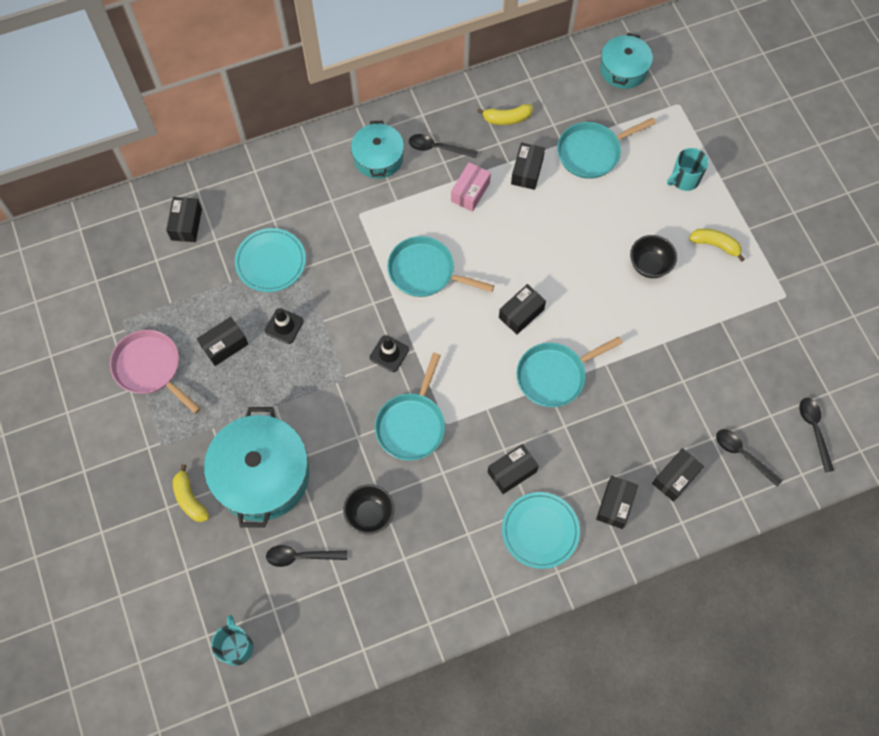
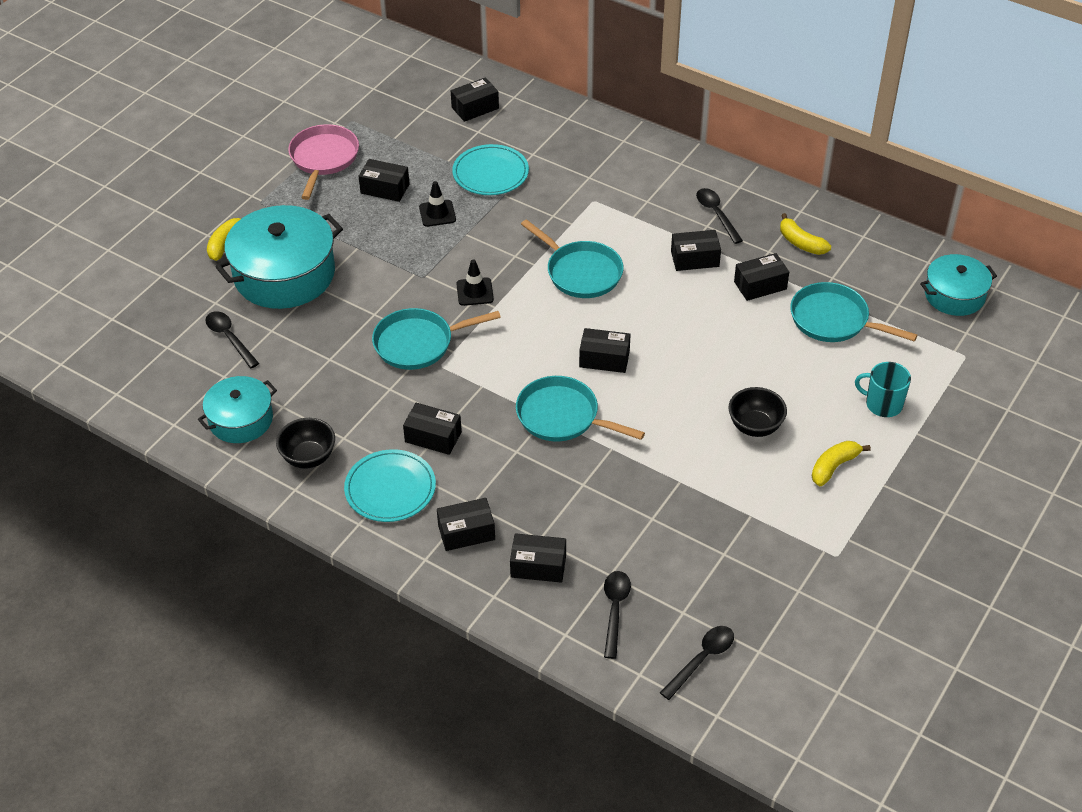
camera: 55 degrees right, 20 degrees down
turquoise mug [211,615,253,666] -> none
black bowl [343,484,394,534] -> black bowl moved to [276,418,335,469]
turquoise pot [351,121,404,179] -> turquoise pot moved to [198,376,277,443]
turquoise pan [387,236,494,297] -> turquoise pan turned 150 degrees clockwise [521,219,624,298]
pink box [451,162,491,212] -> black box [671,230,721,271]
yellow banana [689,229,745,262] -> yellow banana turned 120 degrees counterclockwise [812,441,871,486]

